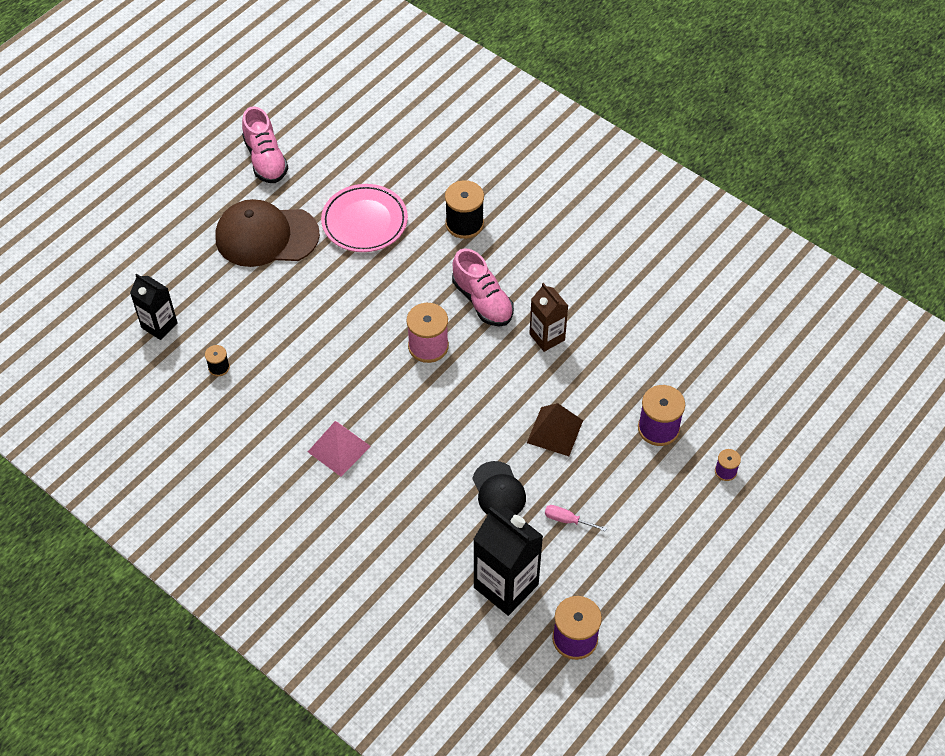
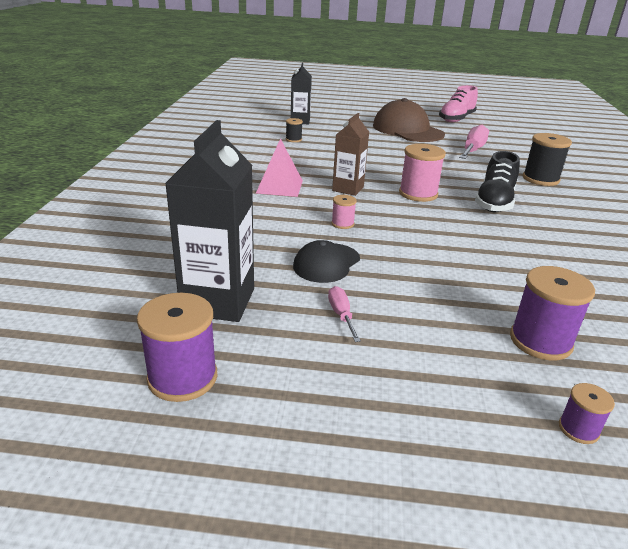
camera: 55 degrees right, 25 degrees down
pink plate [321,184,408,252] -> pink screwdriver [459,125,489,159]
pink shoe [452,249,514,326] -> black shoe [475,151,520,212]
brown pyramid [527,403,583,456] -> none
brown carton [529,283,568,352] -> brown carton moved to [332,113,369,196]
none -> pink spool [331,195,357,229]

